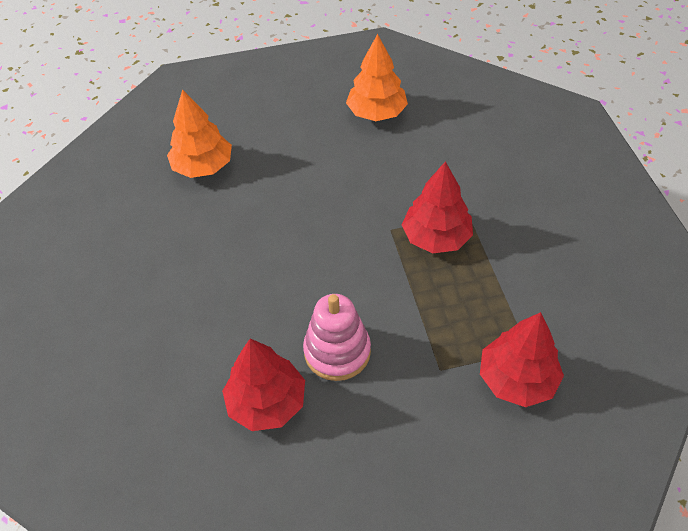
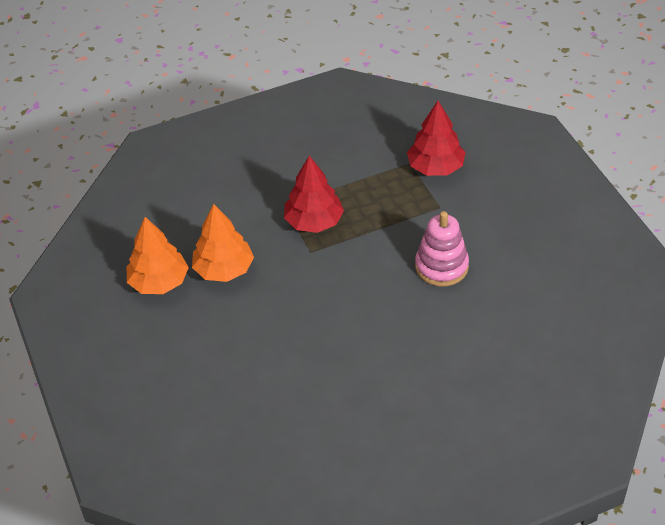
camera: 100 degrees left, 5 degrees down
orange tree [167,89,232,178] -> orange tree moved to [192,204,254,282]
red tree [222,339,305,431] -> none

